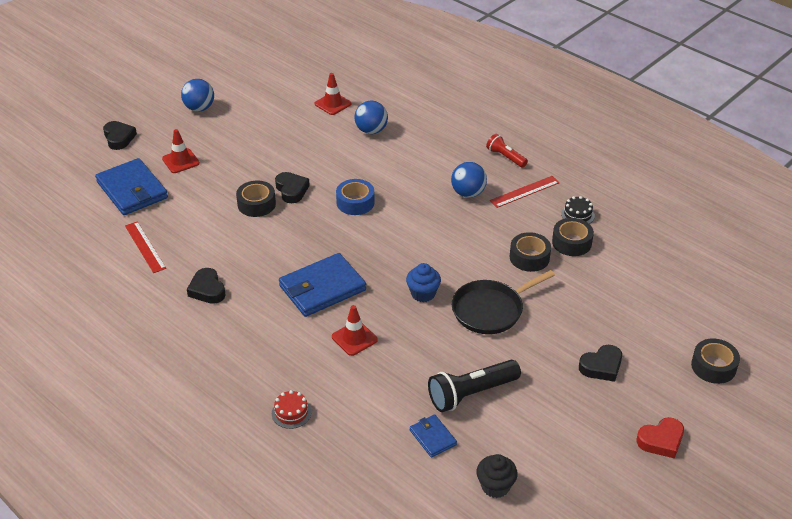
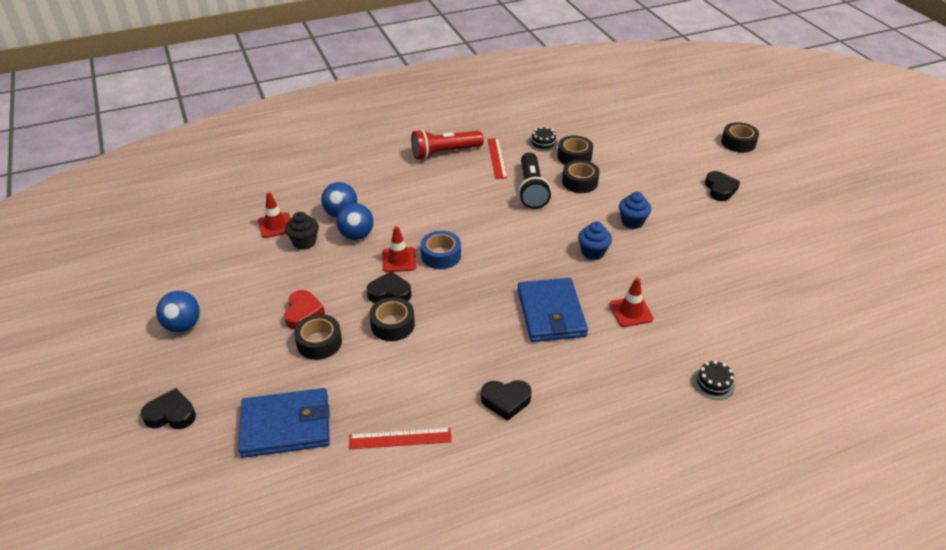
camera: 65 degrees left, 0 degrees up
red traffic cone [162,129,200,173] -> red traffic cone moved to [382,226,416,272]
red cake [272,390,312,429] -> black cake [693,360,735,400]
blue wallet [410,414,457,458] -> none
black flashlight [428,360,521,412] -> black flashlight moved to [518,152,551,209]
blue ball [451,162,487,198] -> blue ball moved to [336,203,374,240]
black pan [452,270,555,334] -> blue cupcake [619,192,651,229]
black cupcake [476,454,518,498] -> black cupcake moved to [285,212,319,250]
red flashlight [486,134,528,168] -> red flashlight [411,129,484,160], size x1.68
red heart [637,417,684,459] -> red heart moved to [284,290,325,330]
none -> black tape [294,314,342,360]

